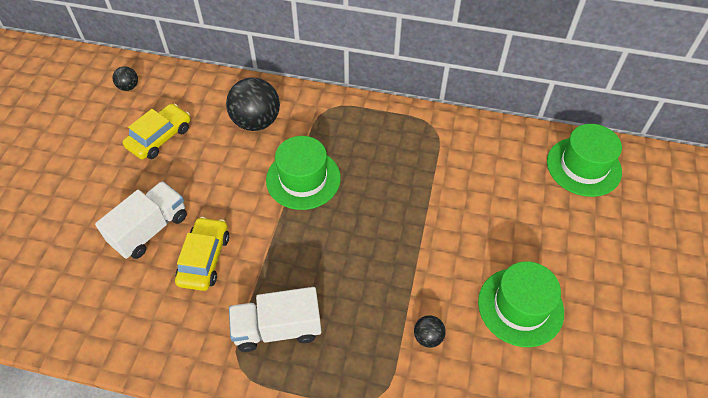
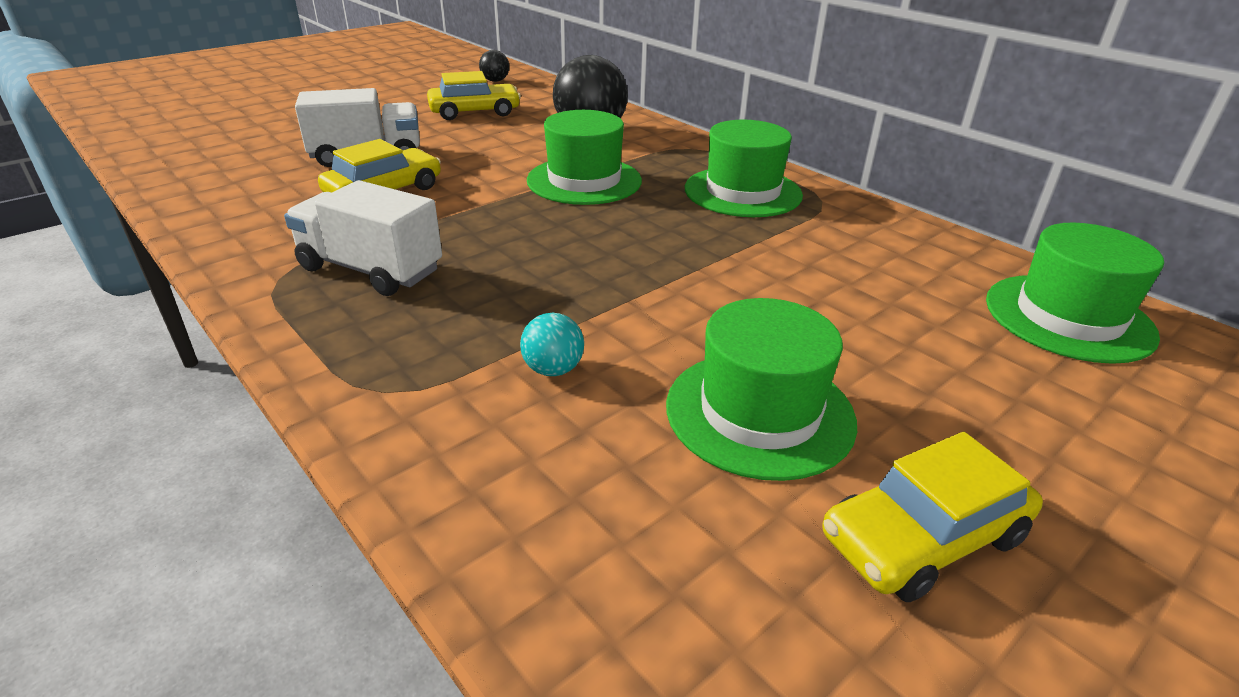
camera: 35 degrees right, 20 degrees down
black ball [414,315,446,348] -> turquoise ball [520,313,584,376]
none -> green hat [685,120,803,217]
none -> yellow car [822,432,1043,602]

